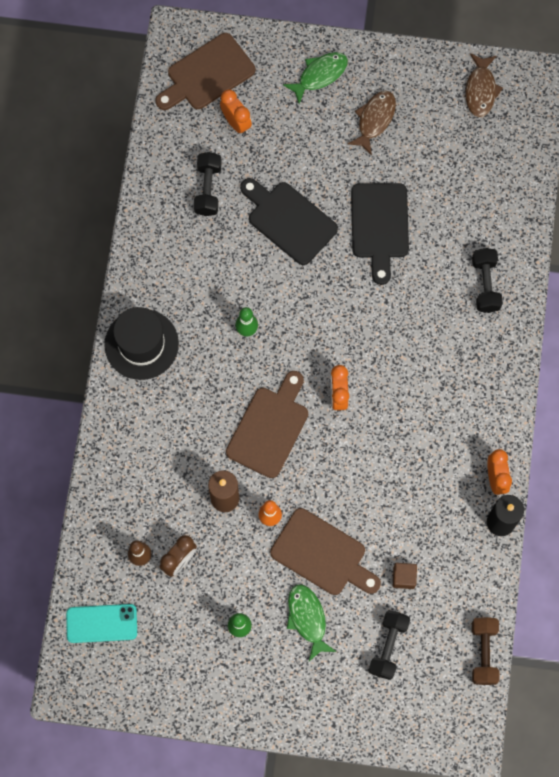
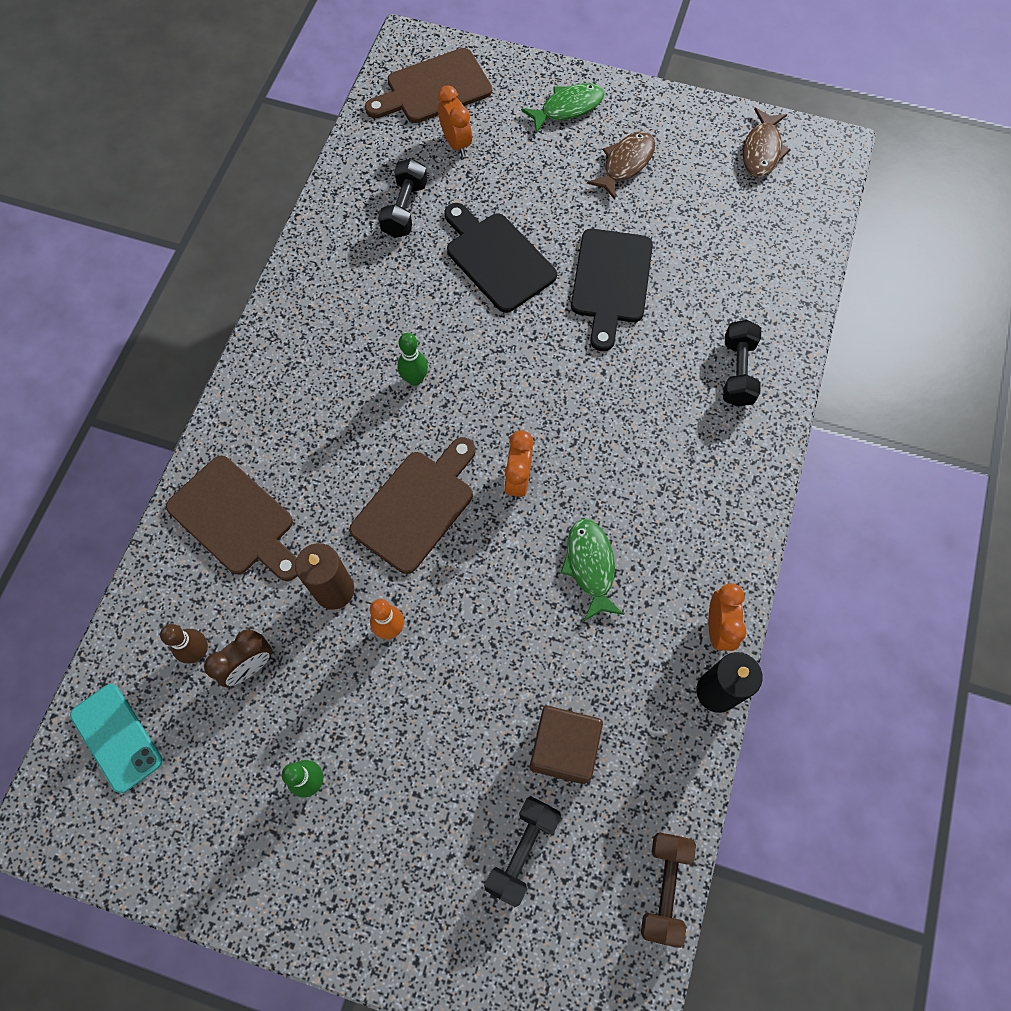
camera: 10 degrees right, 5 degrees down
turquoise phone [66,604,137,643] -> turquoise phone turned 45 degrees clockwise [70,684,162,793]
black hat [105,307,179,380] -> none
brown cutting board [270,508,381,595] -> brown cutting board moved to [166,456,297,581]
green fish [287,584,336,661] -> green fish moved to [561,519,624,622]
brown cube [393,563,417,589] -> brown cube [530,706,603,784], size x1.79

